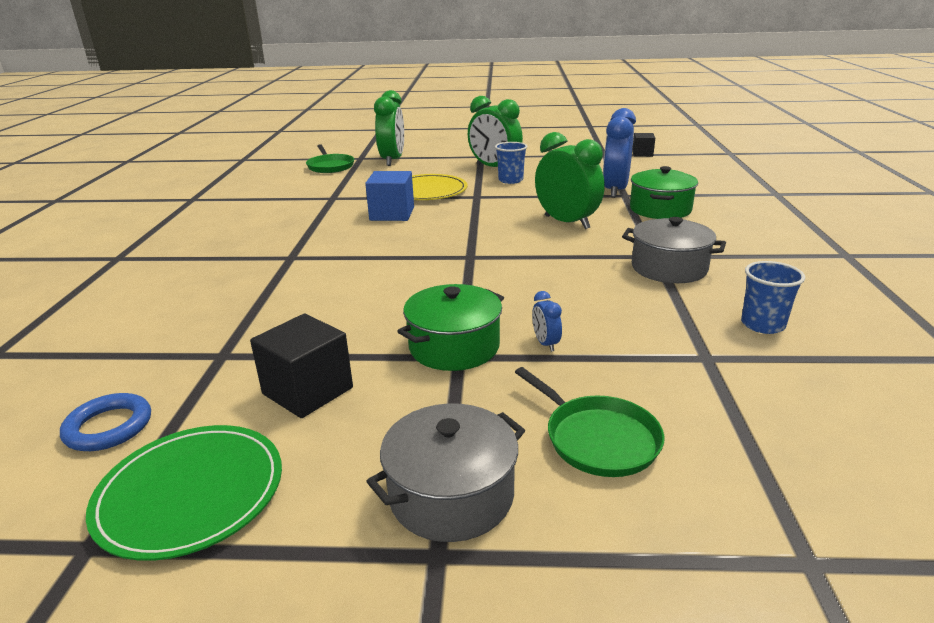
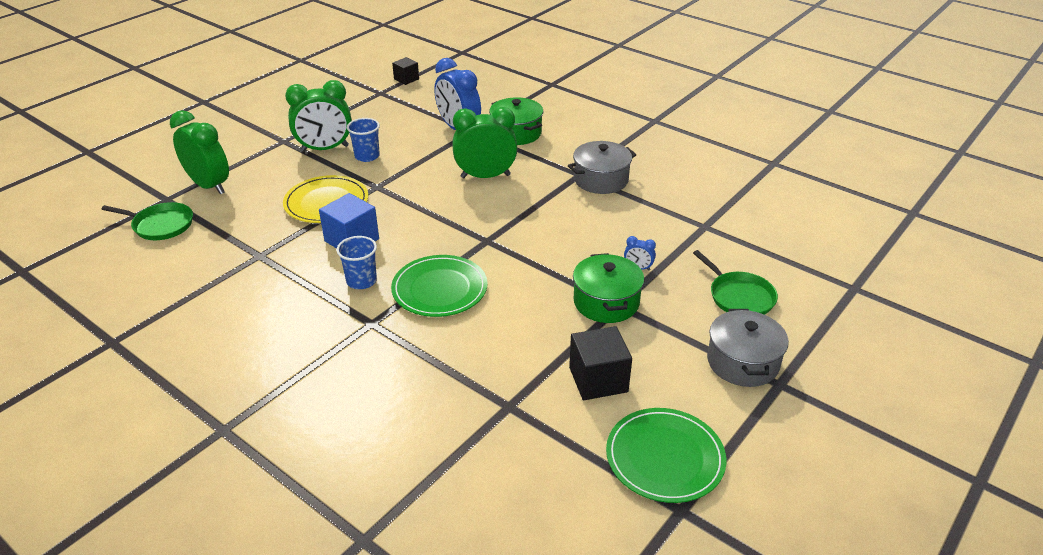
camera: 55 degrees left, 10 degrees up
blue ring [60,393,151,451] -> none
green pan [515,367,665,477] -> green pan turned 60 degrees clockwise [693,250,778,315]
blue cup [741,261,805,334] -> blue cup moved to [336,236,377,289]
none -> green plate [391,255,488,317]

